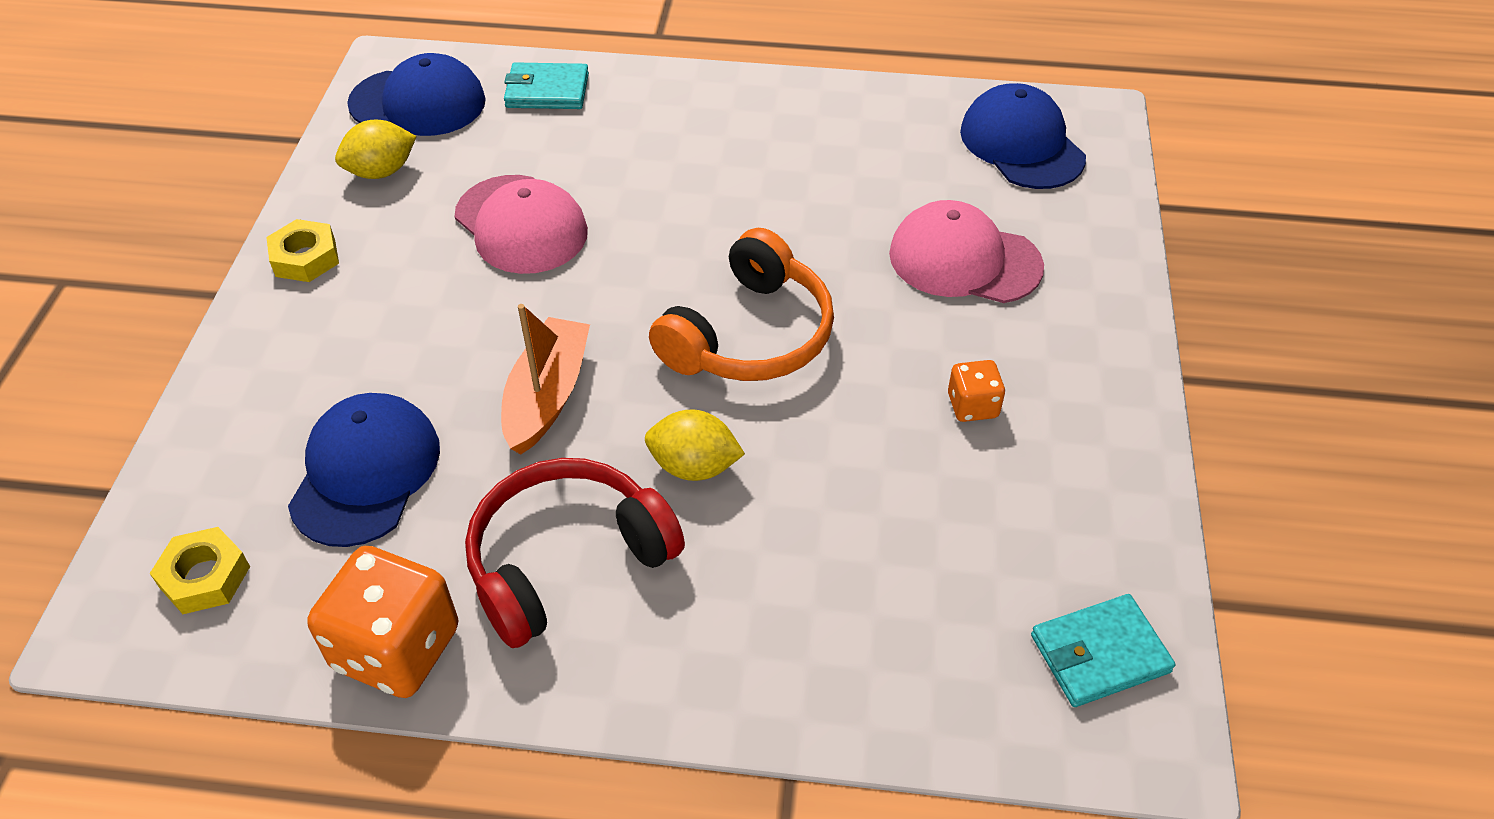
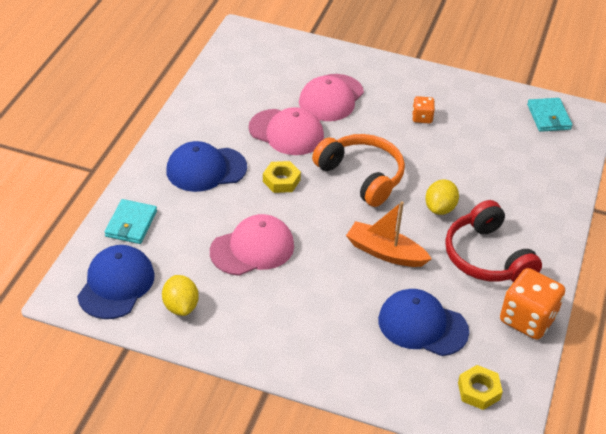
camera: 80 degrees left, 5 degrees down
yellow nut [266,219,339,282] -> yellow nut moved to [263,161,301,193]
blue cap [960,83,1086,189] -> blue cap moved to [166,141,247,192]
none -> pink cap [249,107,324,155]

